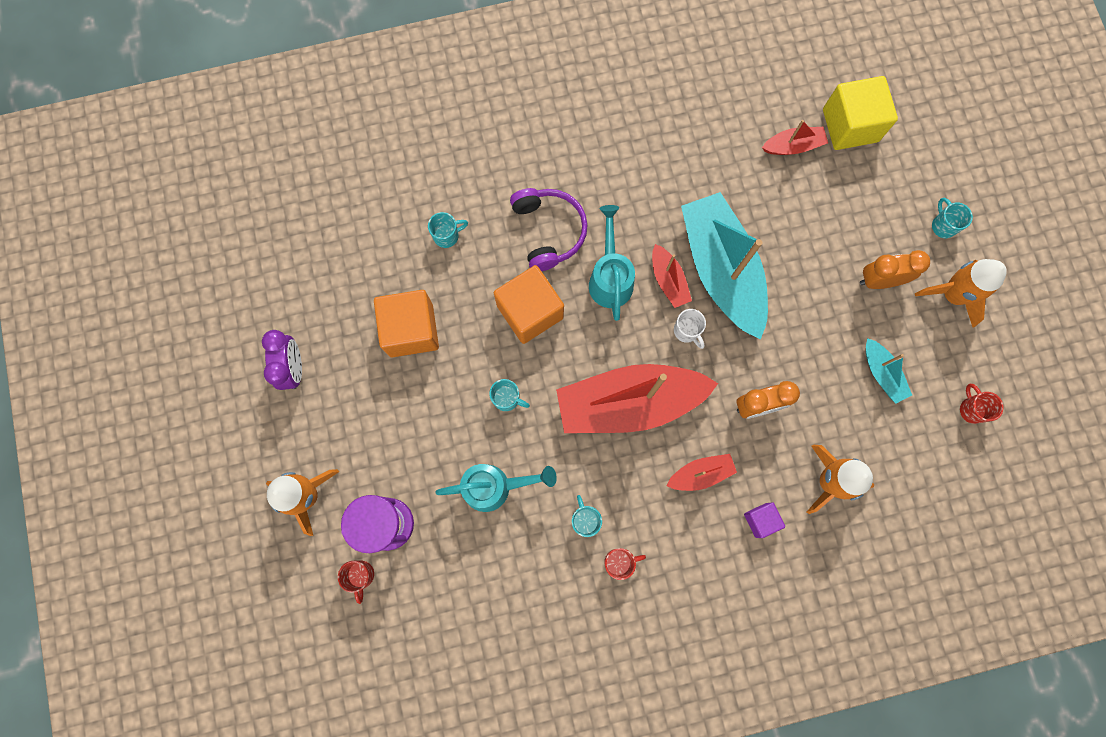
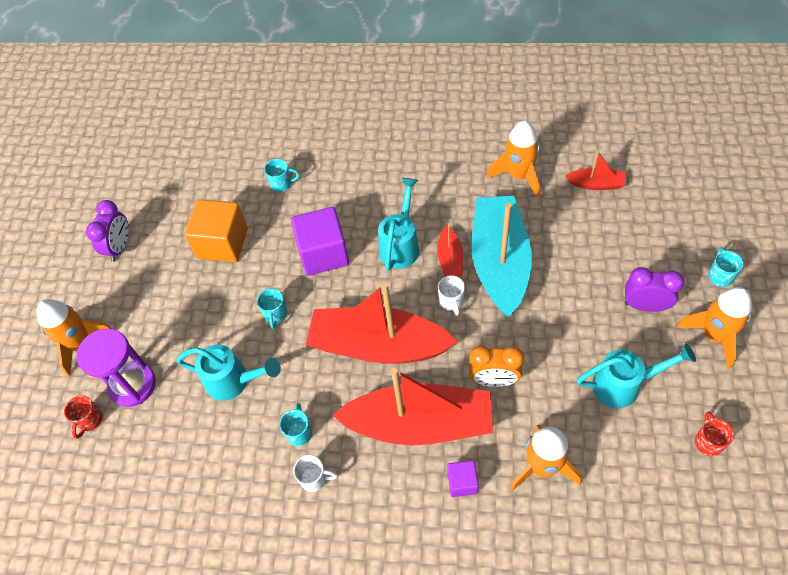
camera: 25 degrees right, 20 degrees down
turquoise mug [489,379,530,411] -> turquoise mug turned 45 degrees clockwise [257,288,287,329]
orange cube [494,265,564,344] -> purple cube [291,207,349,276]
purple headphones [510,188,588,271] -> none
red mug [604,548,646,580] -> white mug [293,455,338,492]
red boat [666,454,737,491] -> red boat [332,368,493,446], size x2.24
yellow cube [823,76,898,150] -> none
orange clock [860,250,930,289] -> purple clock [625,267,684,312]
turquoise boat [866,338,912,404] -> turquoise watering can [577,344,696,408]
none -> orange rocket [487,121,540,197]

